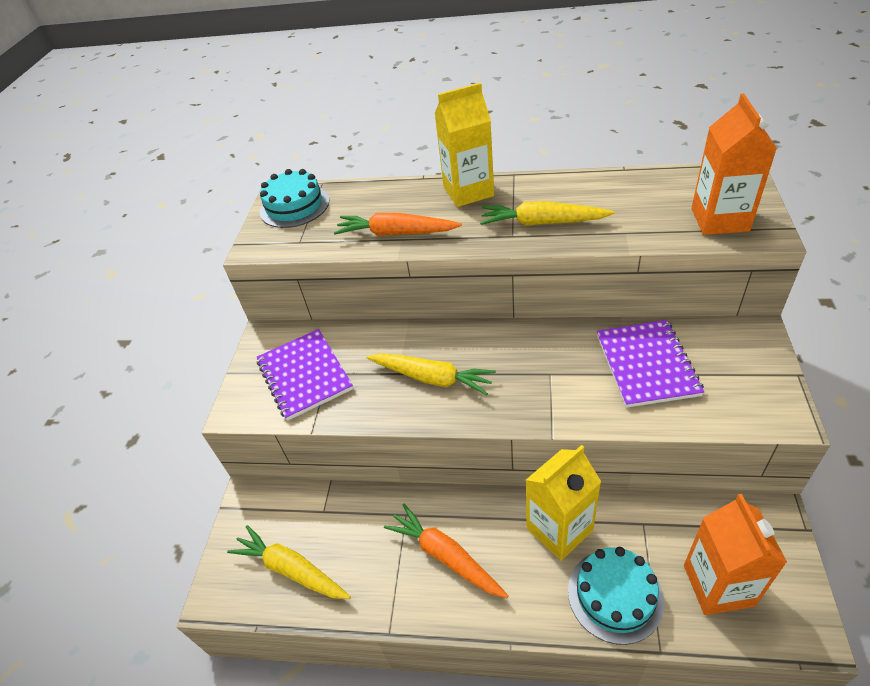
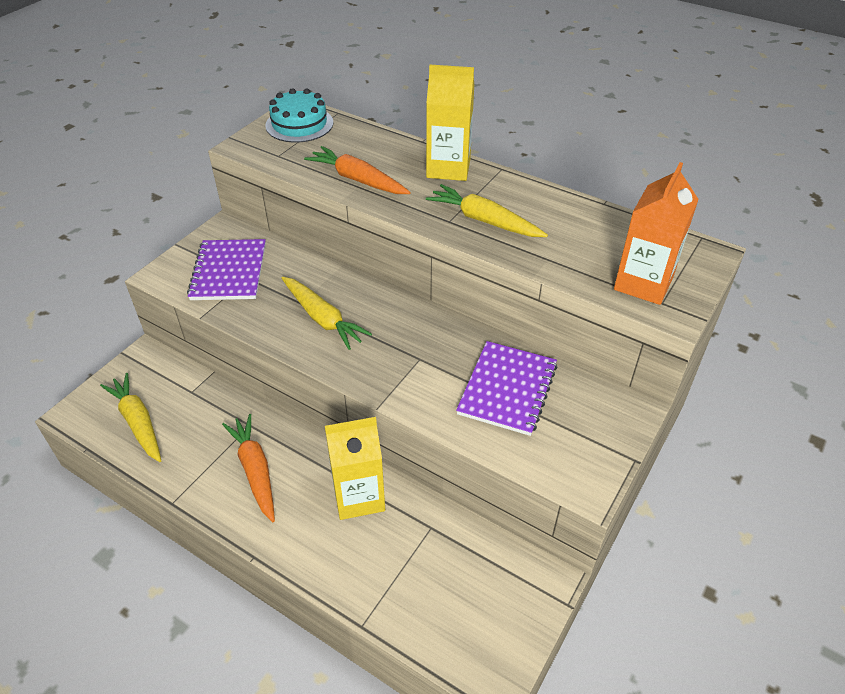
camera: 20 degrees right, 0 degrees up
turquoise cake [568,547,664,645] -> none
orange carton [684,494,788,615] -> none

